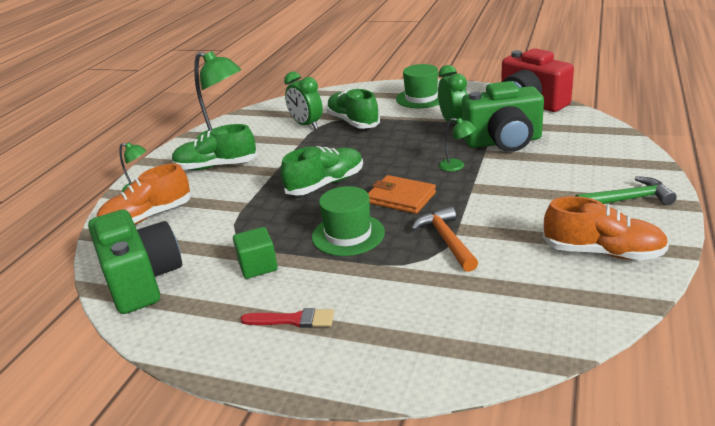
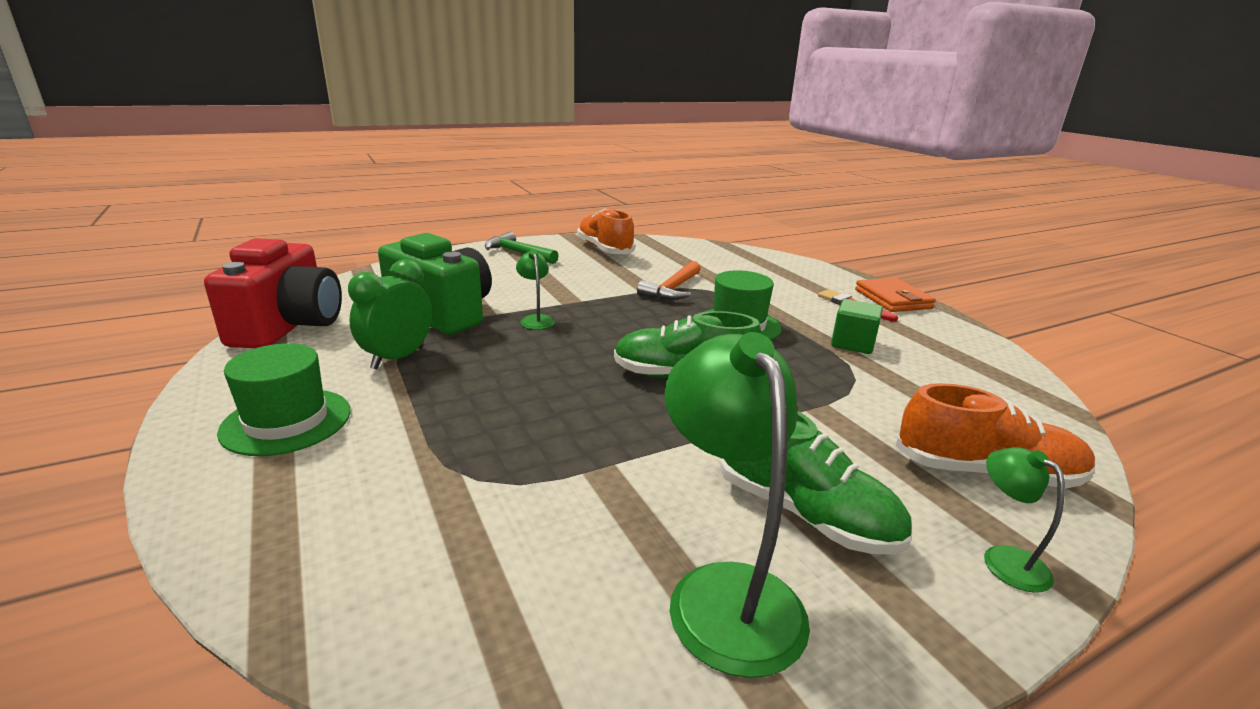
camera: 140 degrees left, 5 degrees down
green camera [88,210,182,314] -> none
green clock [284,72,323,129] -> none
green shoe [326,89,380,129] -> none
orange wallet [368,175,436,214] -> orange wallet moved to [855,278,936,312]

